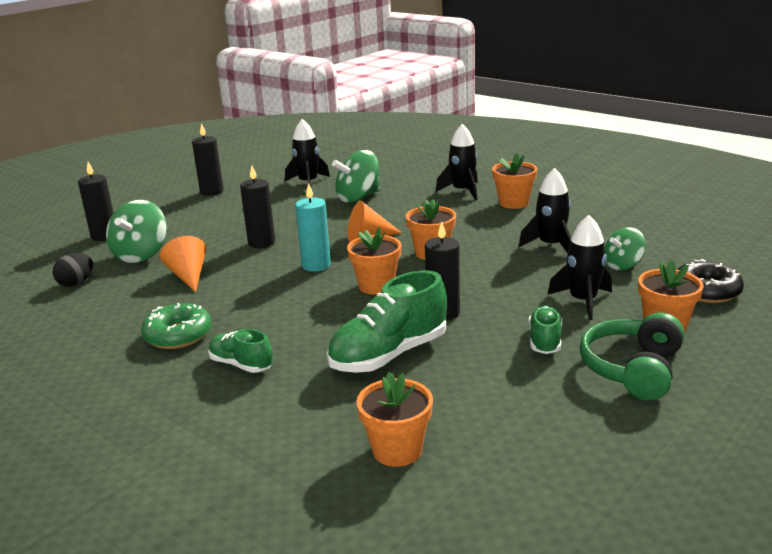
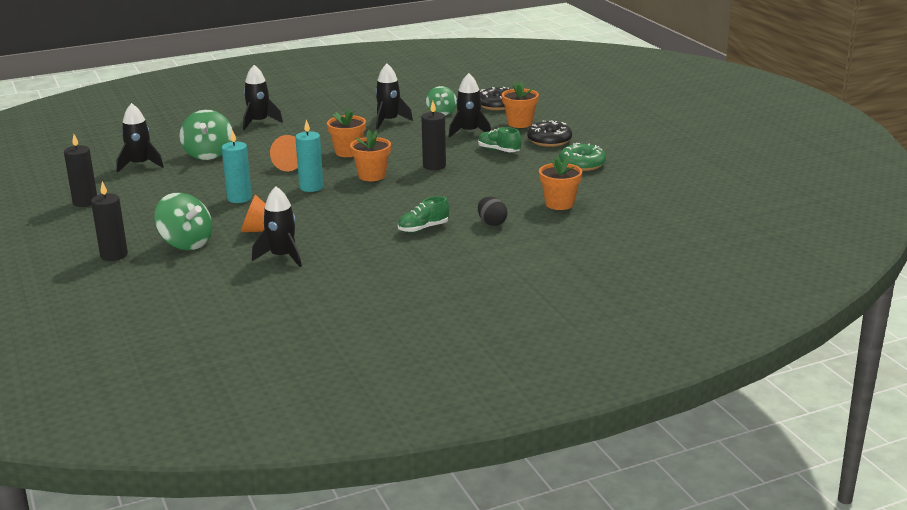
camera: 65 degrees left, 0 degrees up
black egg [53,253,93,287] -> black egg moved to [478,197,507,226]
green donut [141,303,211,349] -> green donut moved to [559,143,606,171]
black candle [240,166,275,248] -> turquoise candle [222,130,252,203]
green shoe [327,270,447,373] -> none
orange flower pot [492,153,537,209] -> none
green headphones [580,312,684,401] -> black donut [527,120,572,147]
none -> black rocket [252,186,302,267]

